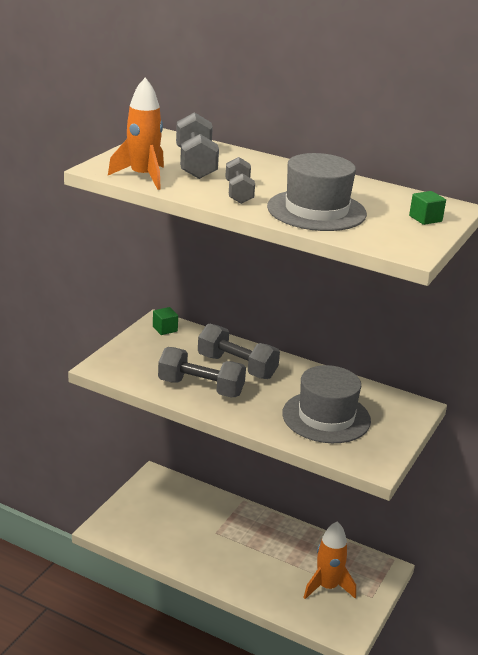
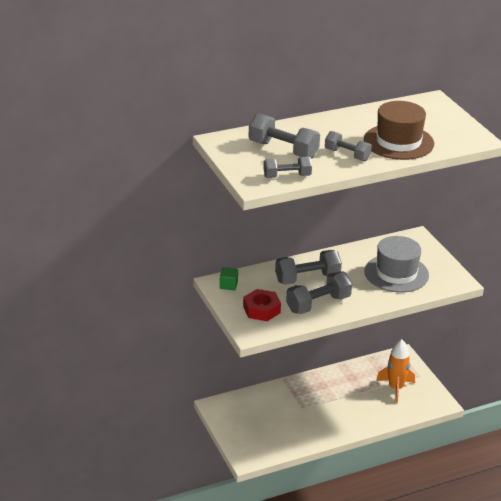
camera: 50 degrees left, 5 degrees up
orange rocket [108,77,164,190] -> grey dumbbell [264,157,312,178]
grey hat [267,153,367,231] -> brown hat [364,101,434,160]
green cube [409,191,446,225] -> none
none -> red nut [243,289,281,321]

